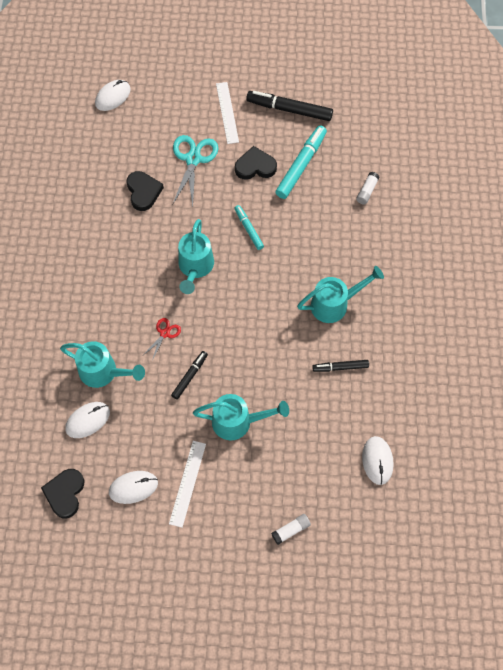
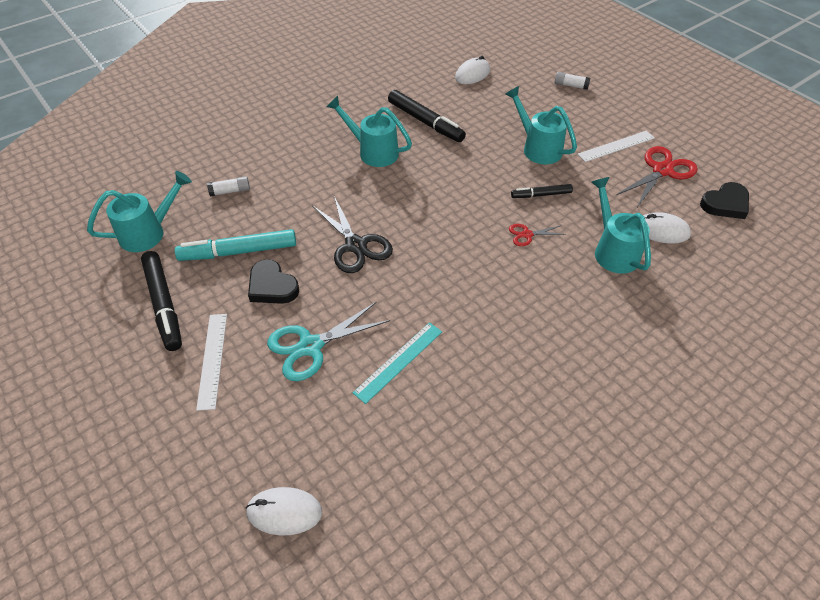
camera: 130 degrees left, 15 degrees down
white mouse [109,471,158,504] -> red scissors [616,146,698,207]
black heart [127,171,164,211] -> turquoise ruler [353,322,442,404]
turquoise watering can [178,219,214,294] -> turquoise watering can moved to [87,171,192,252]
white ruler [216,82,239,144] -> white ruler turned 45 degrees counterclockwise [196,314,227,411]
turquoise marker [235,205,264,250] -> black scissors [312,196,393,273]
black marker [312,360,369,372] -> black marker [388,90,466,142], size x1.75

